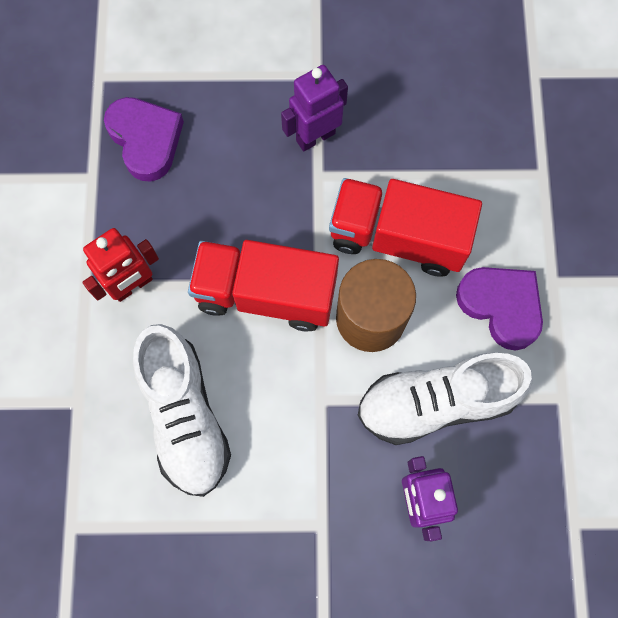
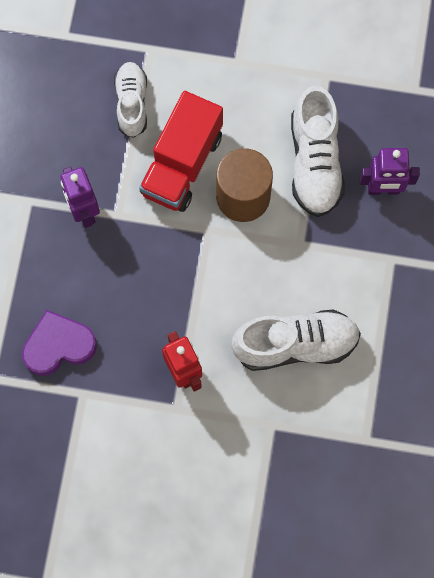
camera: 80 degrees left, 0 degrees up
red truck [188,240,339,332] -> none
purple heart [456,267,543,351] -> none
none -> white shoe [114,62,147,138]

